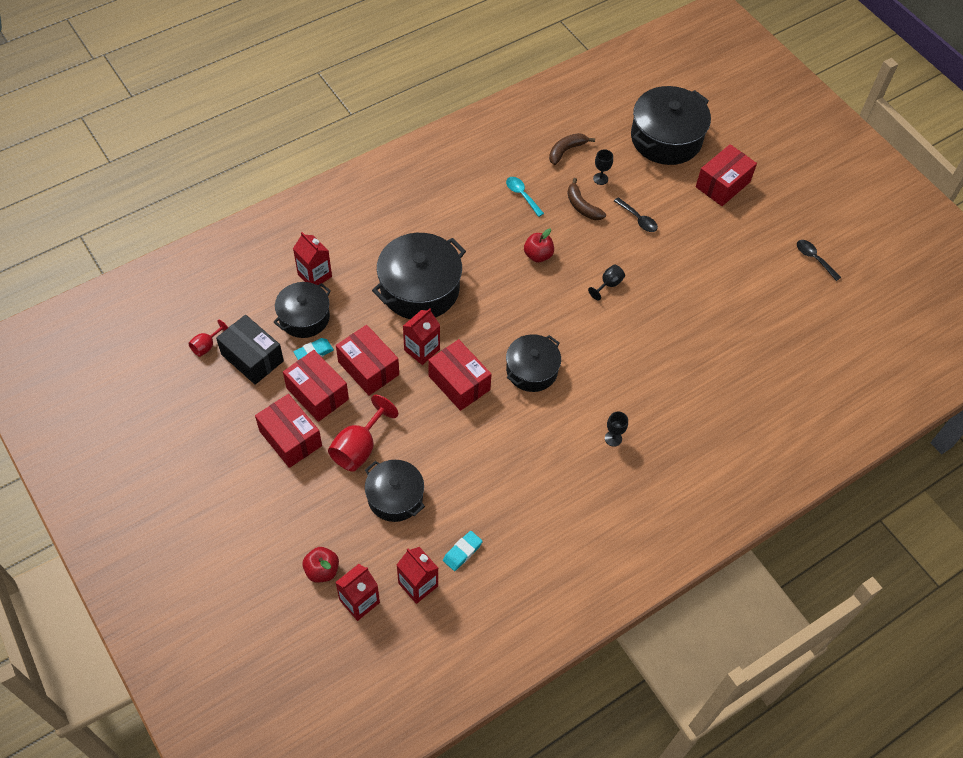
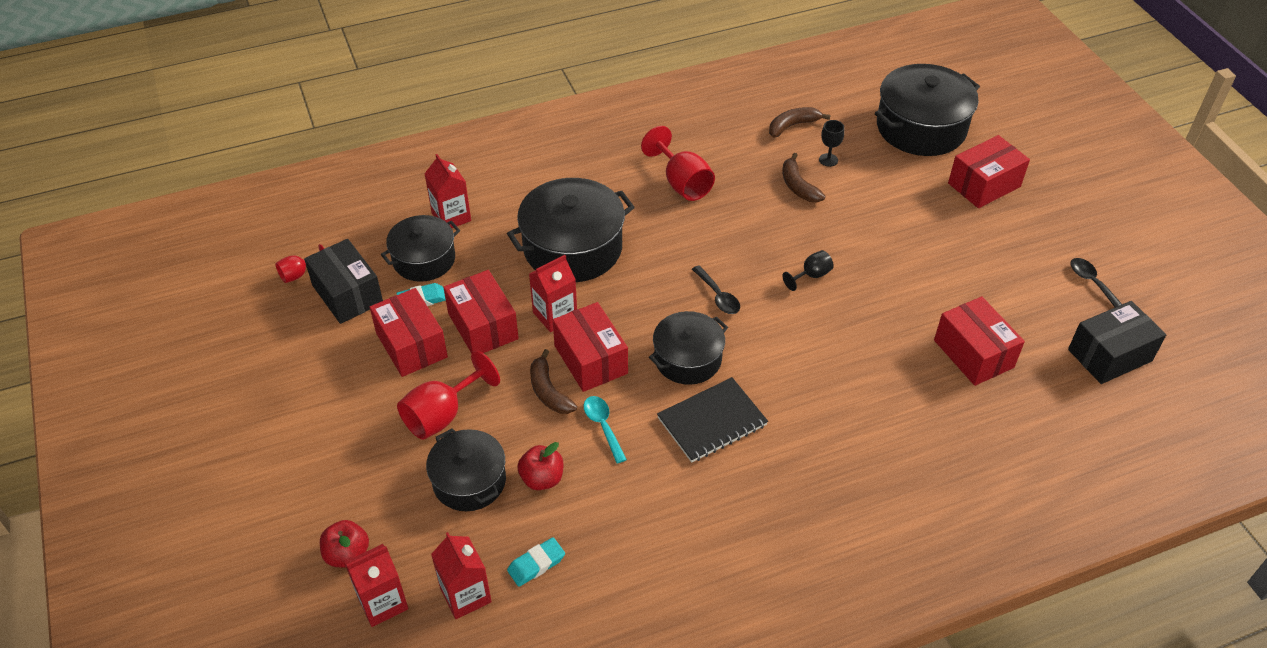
camera: 15 degrees right, 10 degrees down
red box [255,394,322,468] -> red box moved to [934,296,1025,386]
turquoise spoon [506,177,544,217] -> turquoise spoon moved to [584,396,627,464]
red apple [524,228,554,262] -> red apple moved to [518,442,563,490]
black goblet [605,411,628,447] -> none
black spoon [614,197,658,232] -> black spoon moved to [692,265,740,314]
none -> brown banana [530,349,577,414]
none -> red goblet [641,126,715,201]
none -> black notebook [657,377,768,463]
none -> black box [1068,301,1166,384]

